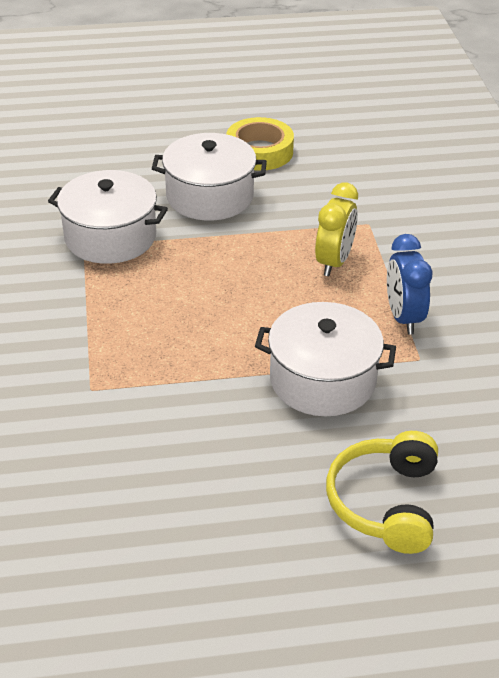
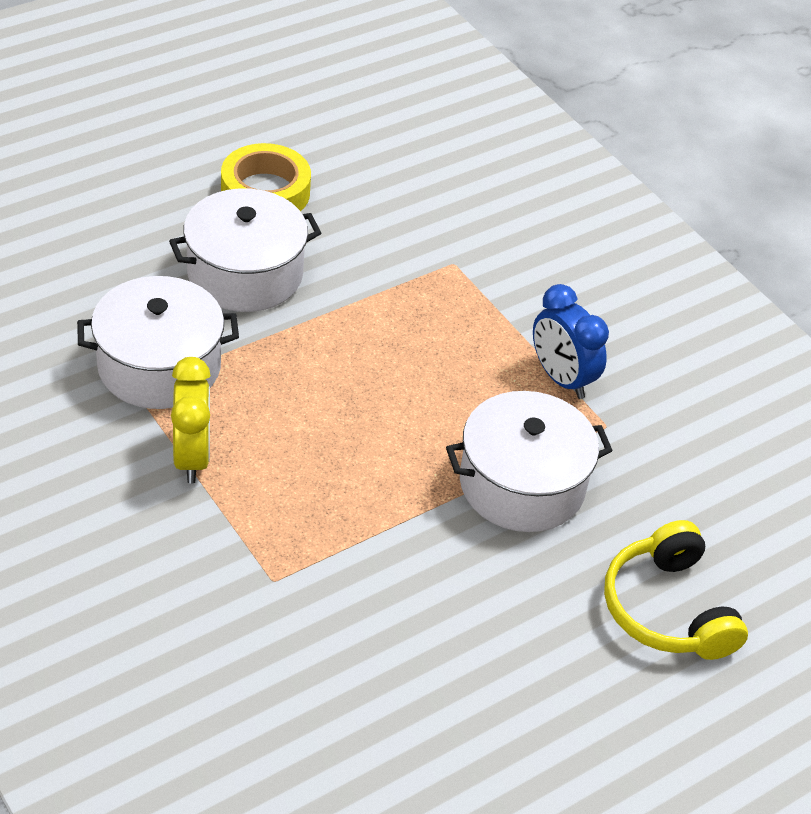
camera: 30 degrees left, 5 degrees up
yellow clock [315,182,358,276] -> yellow clock moved to [171,357,211,483]

